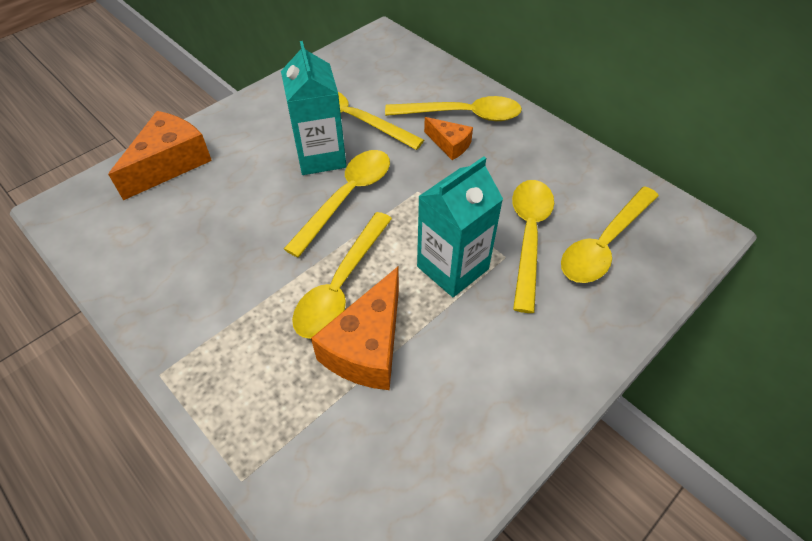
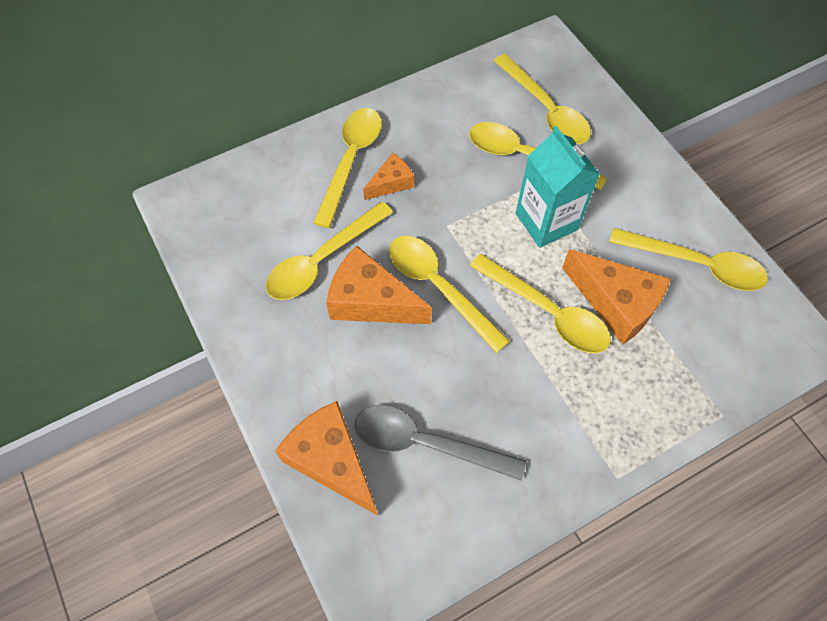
camera: 75 degrees left, 10 degrees up
turquoise carton [281,41,347,175] -> orange cheese [326,245,432,324]
none -> grey spoon [355,405,526,481]
none -> yellow spoon [609,228,768,291]

